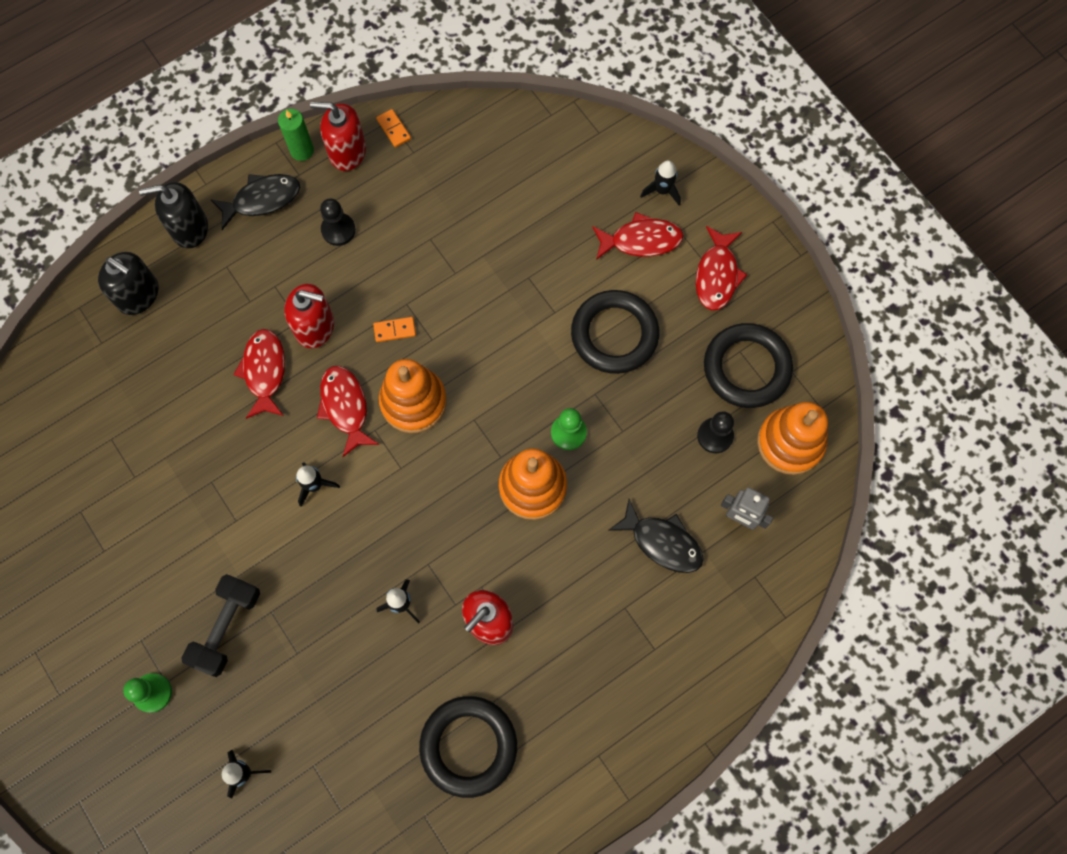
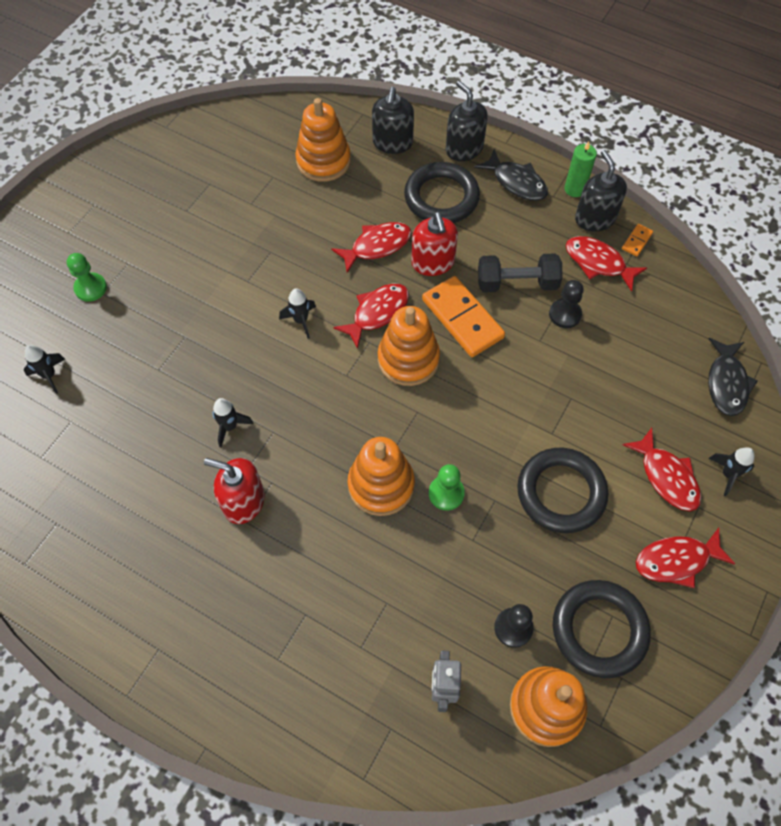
camera: 65 degrees right, 10 degrees down
black dumbbell [181,574,260,677] -> black dumbbell moved to [478,253,562,292]
red soap dispenser [310,102,366,171] -> black soap dispenser [575,150,627,232]
black pawn [320,198,356,246] -> black pawn moved to [549,280,584,328]
orange domino [373,317,416,342] -> orange domino [422,276,505,357], size x2.27
black ring [419,696,517,798] -> black ring moved to [404,162,480,223]
black fish [608,499,704,573] -> black fish moved to [708,338,758,416]
none -> orange stacking toy [295,98,351,182]
none -> red fish [566,236,647,292]

